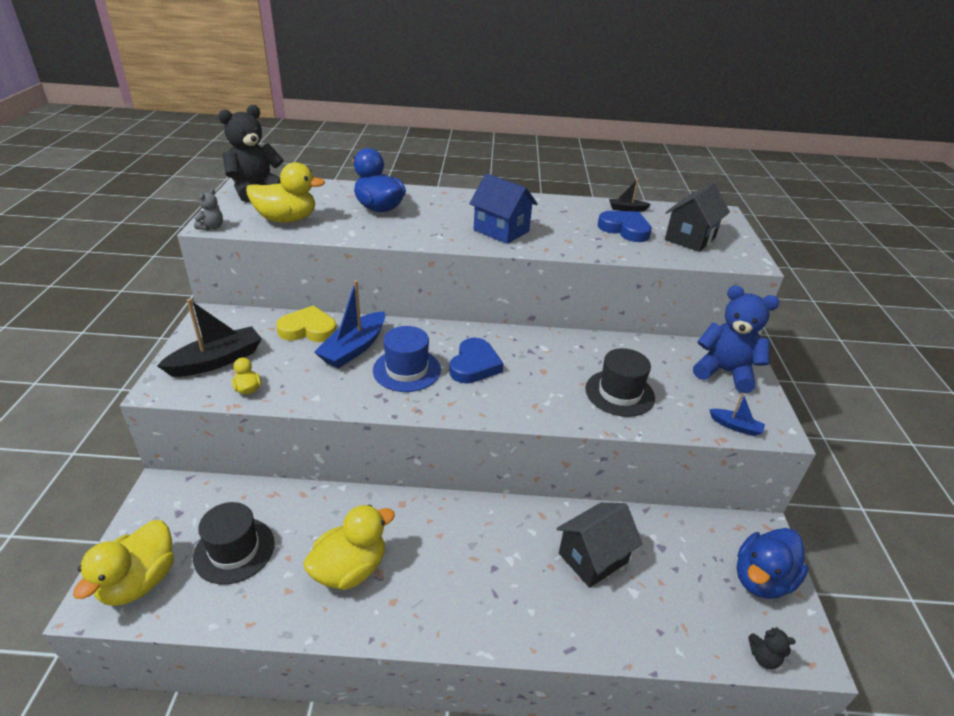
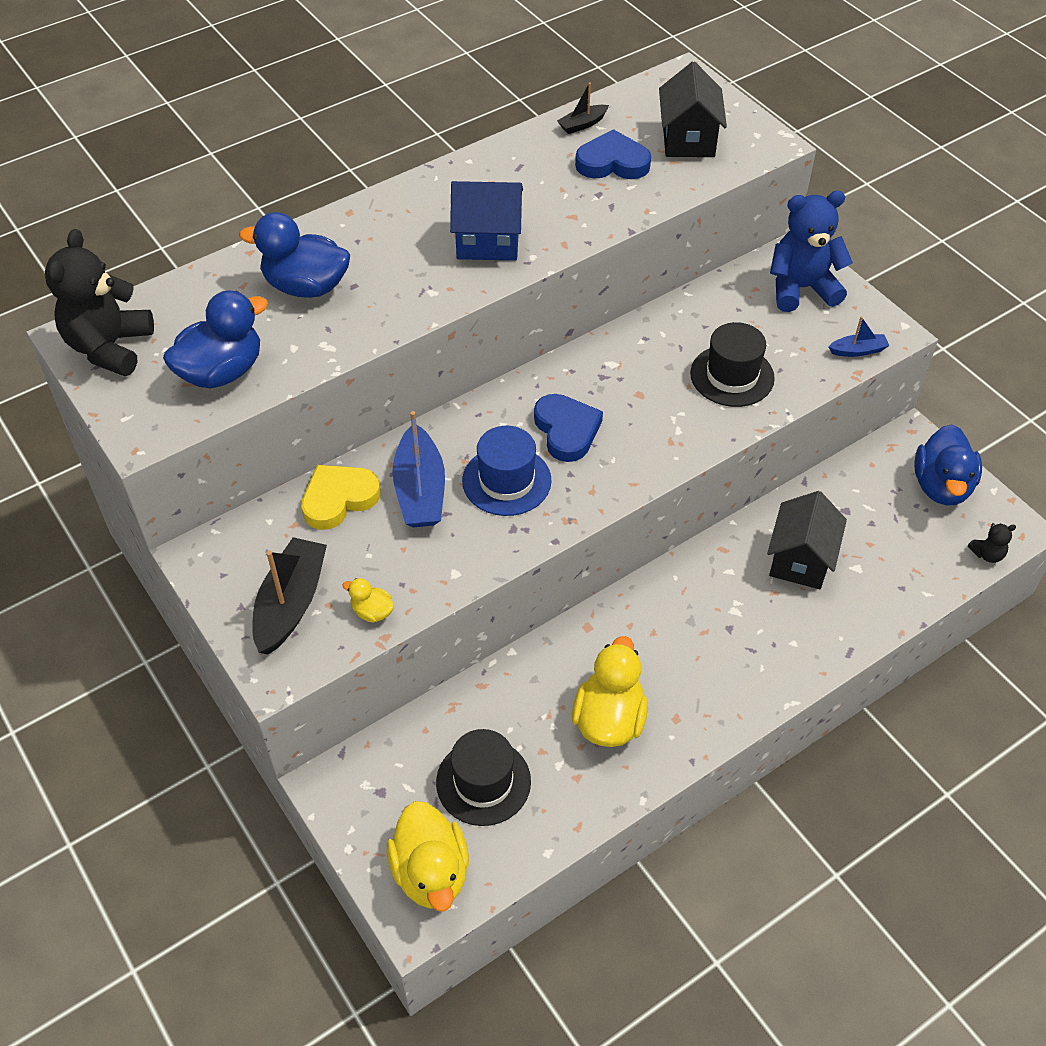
camera: 35 degrees left, 15 degrees up
grey teddy bear [194,189,223,230] -> none
yellow duck [246,162,325,223] -> blue duck [163,290,268,388]

